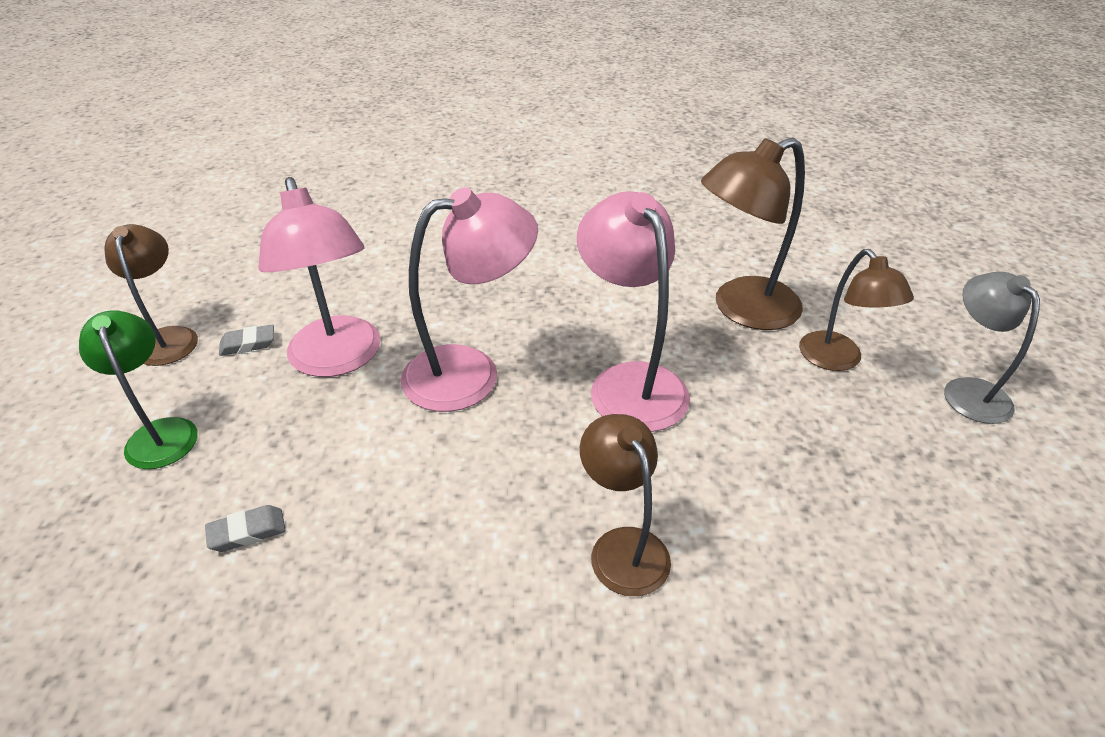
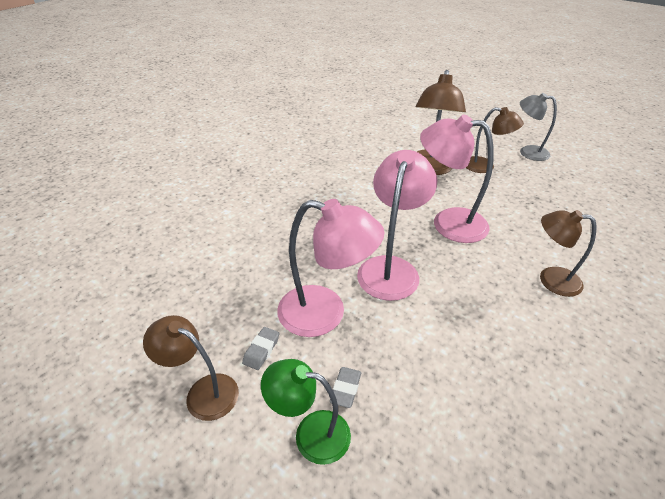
camera: 50 degrees left, 0 degrees up
grey eraser [205,505,286,552] -> grey eraser moved to [330,367,361,408]

